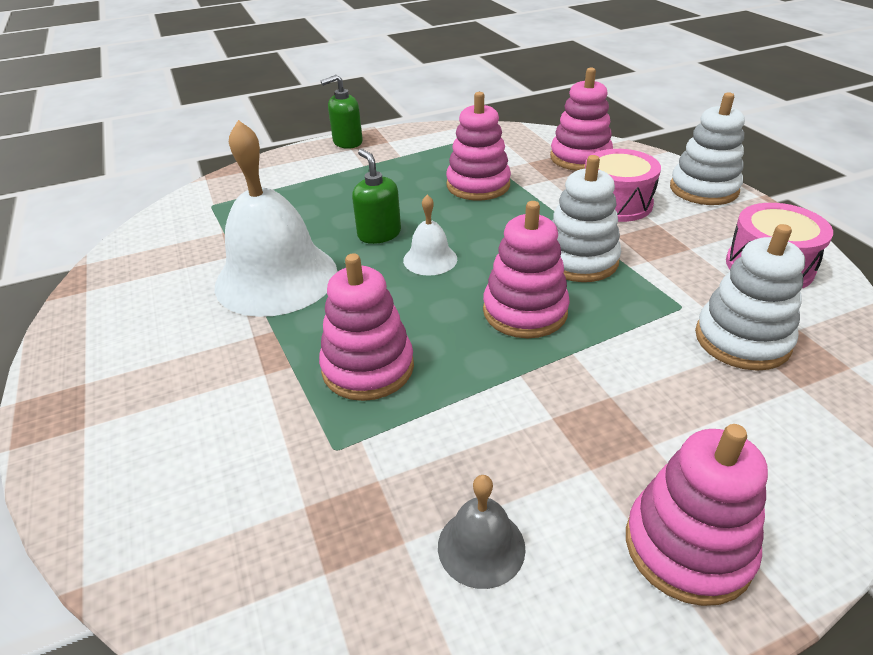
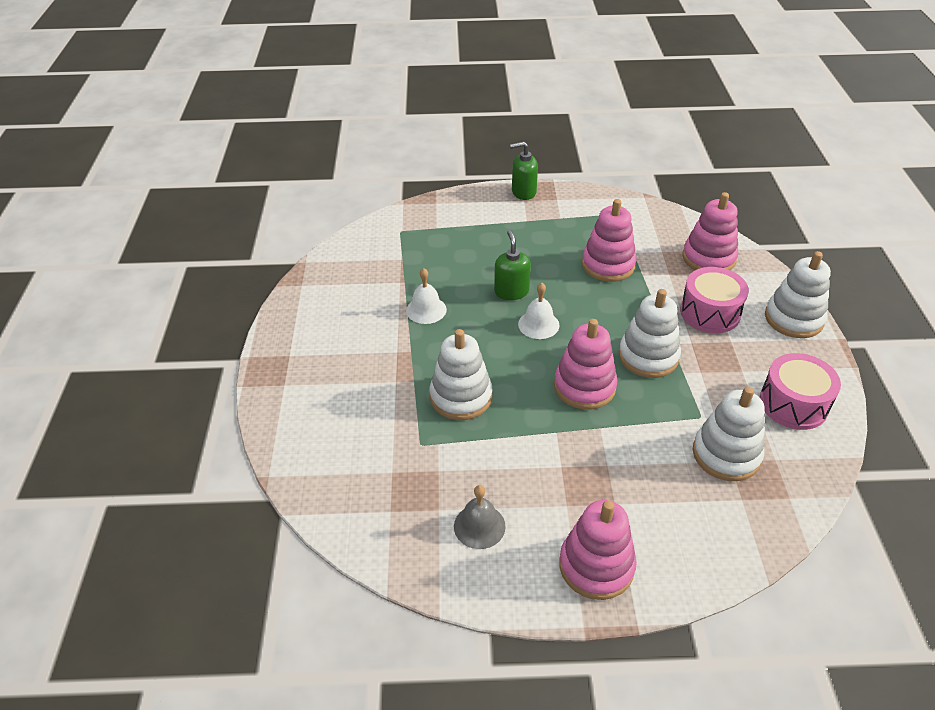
camera: 20 degrees right, 5 degrees up
white bell [215,120,338,317] -> white bell [406,268,447,324], size x0.46
pink stacking toy [319,253,414,401] -> white stacking toy [429,329,492,420]

